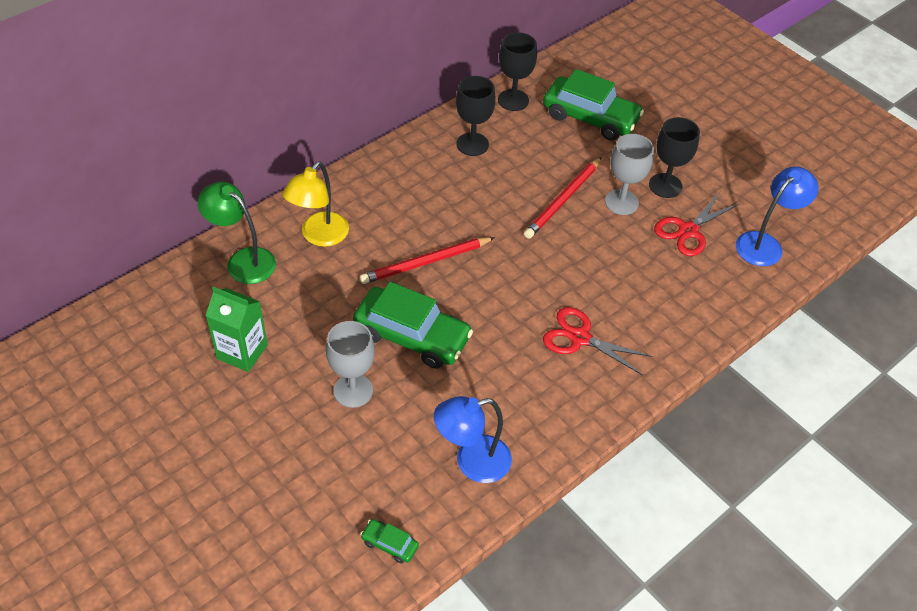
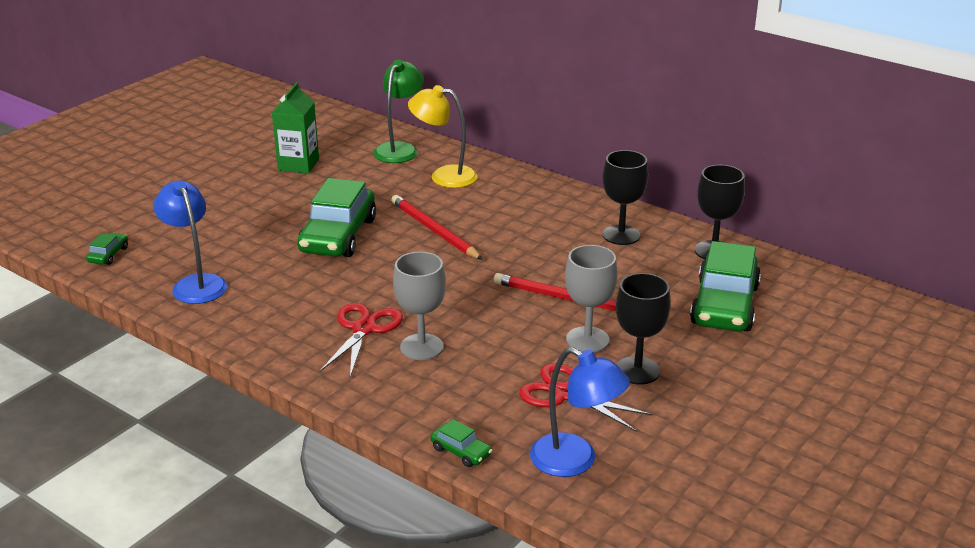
camera: 80 degrees right, 20 degrees down
grey goblet [326,321,375,408] -> grey goblet moved to [393,252,446,360]
none -> green car [430,419,492,467]

